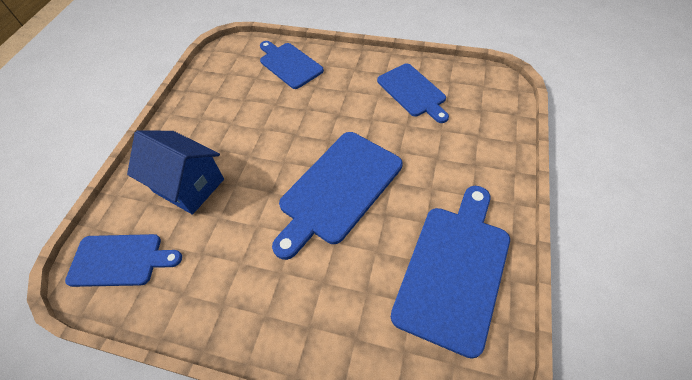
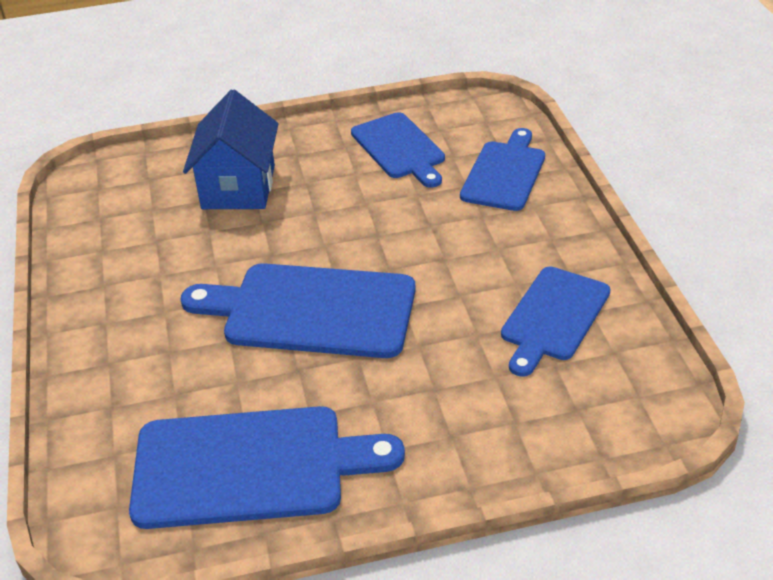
camera: 60 degrees right, 15 degrees down
blue cutting board [65,234,182,287] -> blue cutting board moved to [351,112,445,188]

